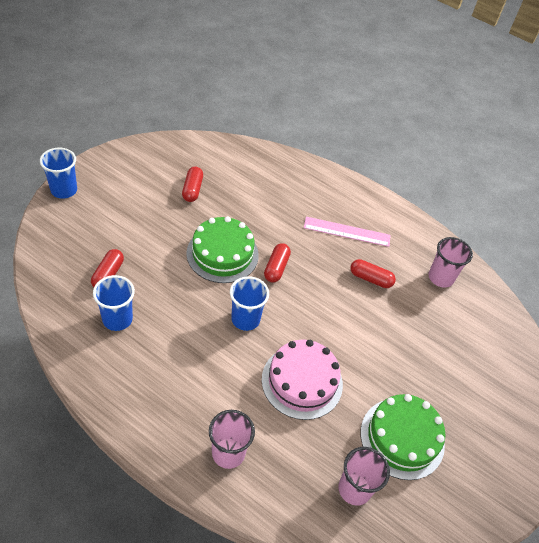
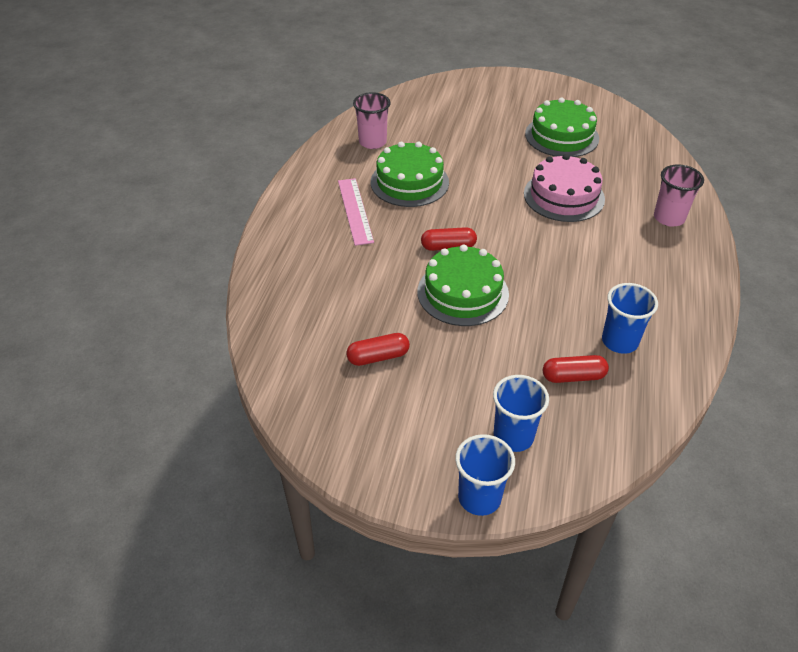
camera: 105 degrees left, 5 degrees down
blue cup [230,276,269,331] -> blue cup moved to [493,375,549,452]
pink cup [338,447,390,506] -> none
red capsule [350,259,396,288] -> green cake [371,142,449,207]

